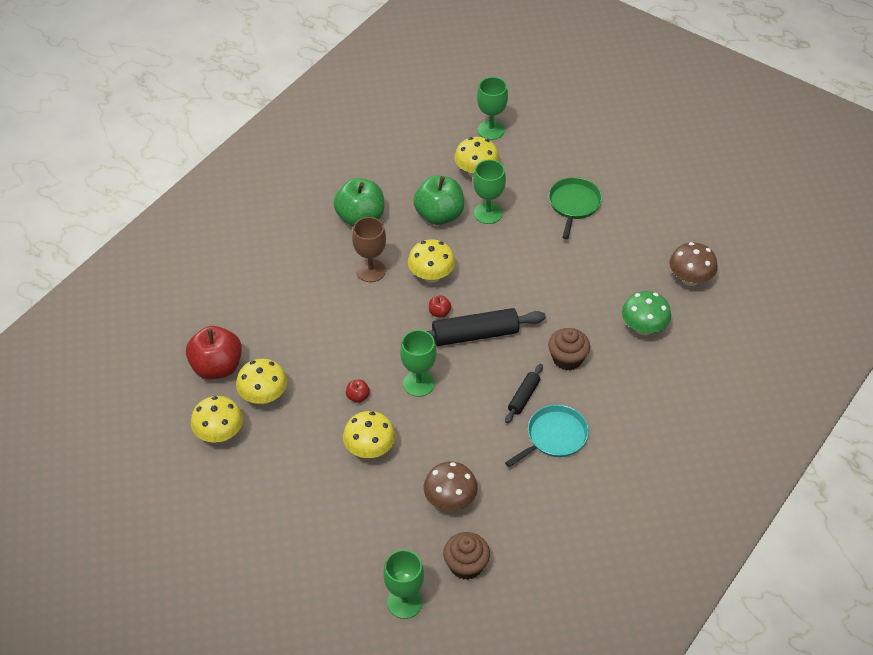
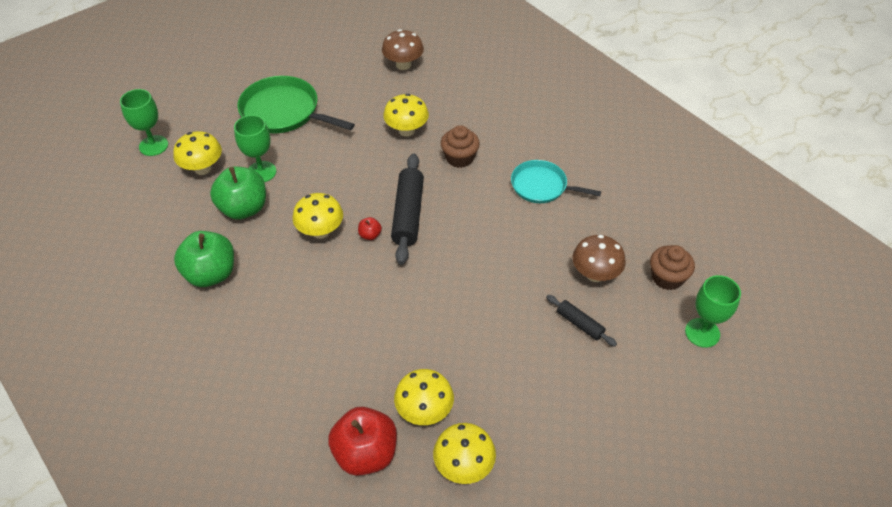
camera: 75 degrees left, 0 degrees up
yellow mushroom [343,411,396,458] -> yellow mushroom moved to [383,94,429,137]
red apple [346,380,370,403] -> none
brown goblet [352,217,386,282] -> none
green goblet [400,330,436,397] -> none
black rolling pin [505,364,543,423] -> black rolling pin moved to [546,295,617,346]
turquoise pan [505,405,589,467] -> turquoise pan turned 45 degrees counterclockwise [511,160,601,203]
green pan [549,177,602,239] -> green pan [237,76,355,134], size x1.53
green mushroom [622,291,671,335] -> none

